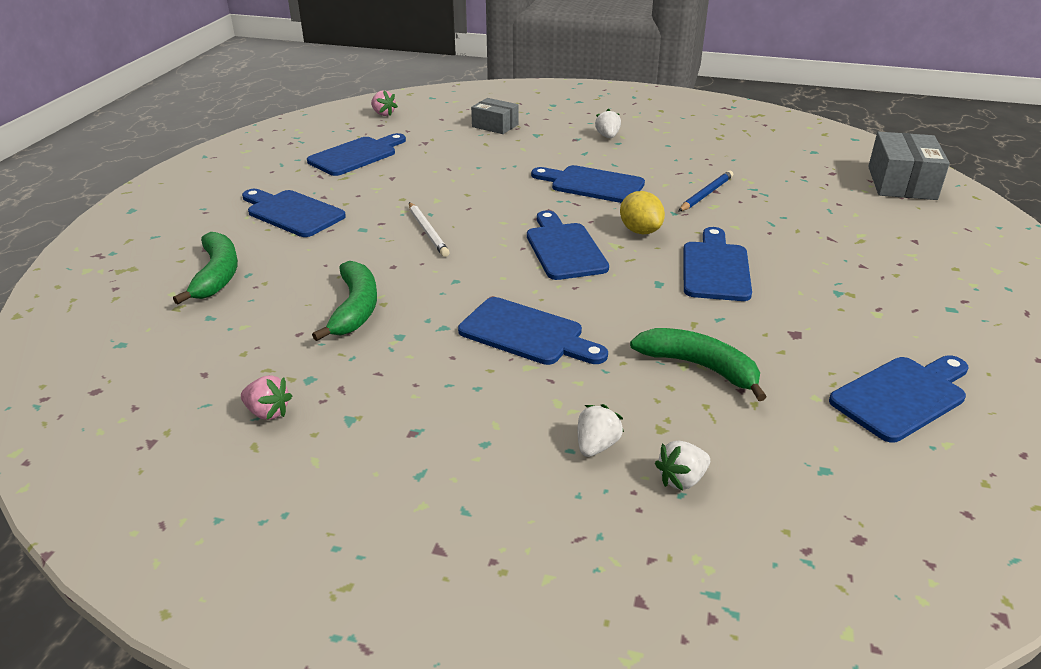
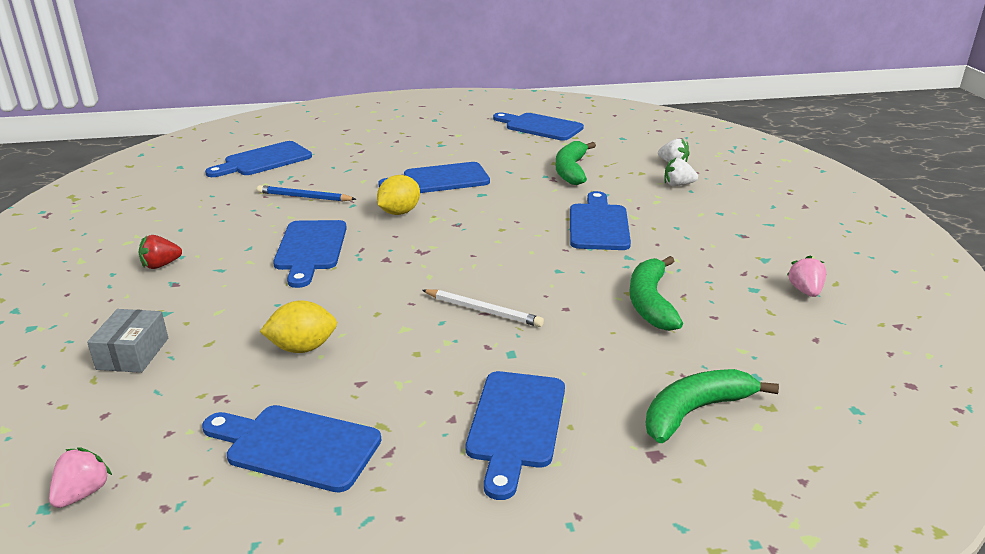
camera: 115 degrees left, 5 degrees down
green banana [312,261,377,341] -> green banana turned 60 degrees counterclockwise [630,256,683,331]
white pencil [409,202,450,257] -> white pencil turned 75 degrees clockwise [422,289,544,327]
blue cutting board [527,210,609,280] -> blue cutting board moved to [205,141,312,177]
white strawberry [595,109,621,138] -> red strawberry [139,235,182,269]
grey box [868,132,950,200] -> none
none -> yellow lemon [259,300,337,353]

